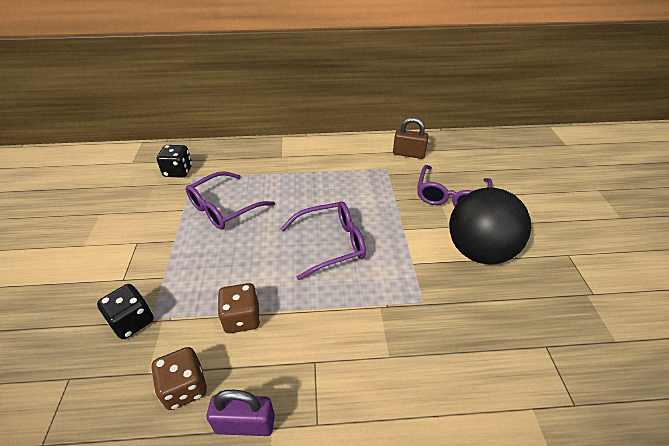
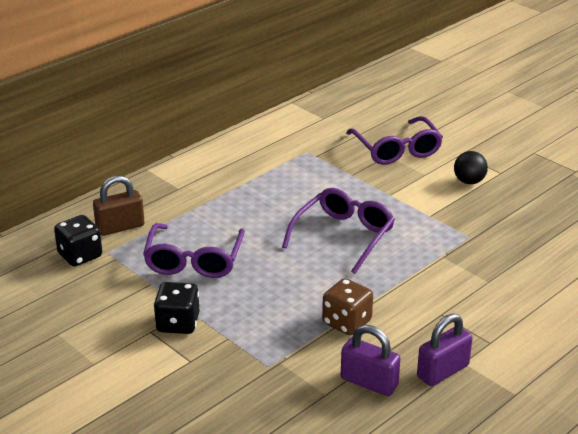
camera: 40 degrees left, 10 degrees down
black dice [97,284,154,339] -> black dice moved to [153,282,199,334]
brown dice [151,347,207,410] -> purple padlock [341,325,400,396]
brown padlock [393,117,429,159] -> brown padlock moved to [93,175,145,236]
black ball [449,187,531,264] -> black ball [454,151,488,184], size x0.43

